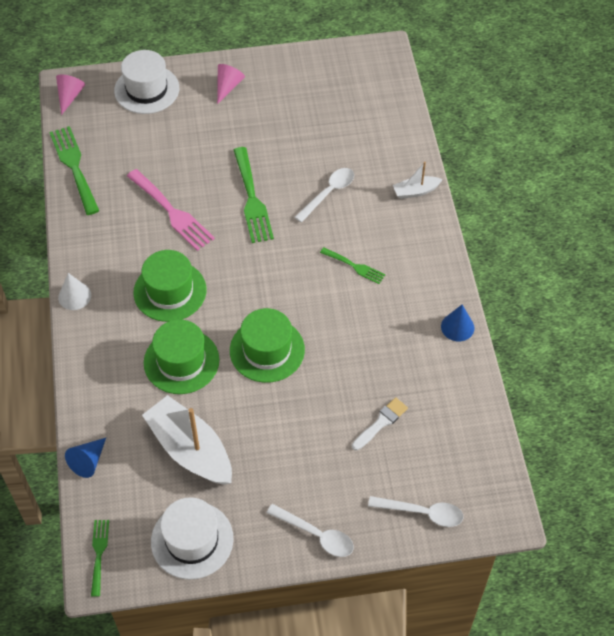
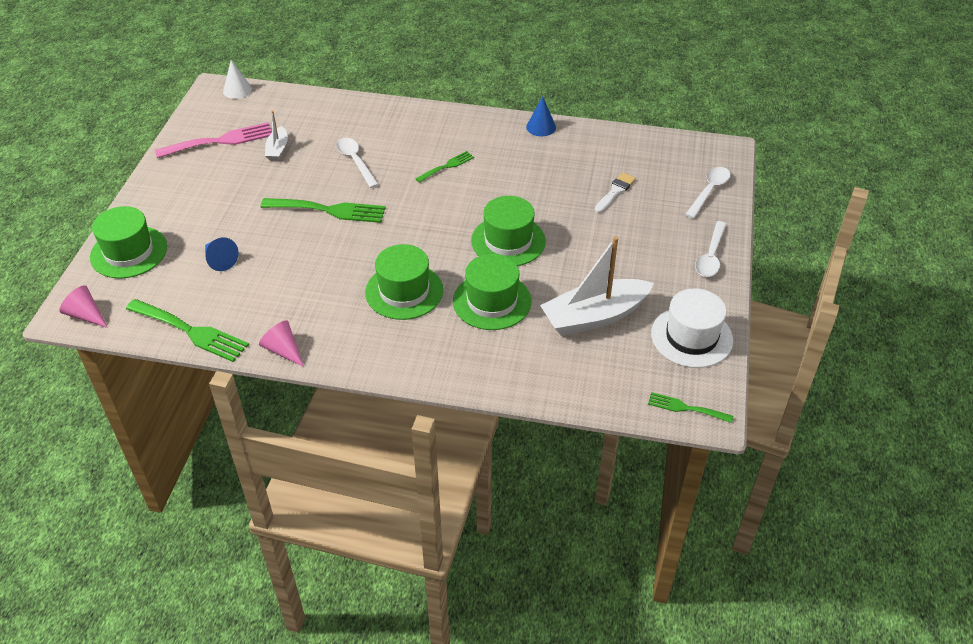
camera: 70 degrees left, 10 degrees down
green fork [49,126,99,215] -> green fork turned 150 degrees counterclockwise [126,299,249,362]
white cone [58,273,91,310] -> white cone moved to [223,60,252,99]
blue cone [65,438,106,478] -> blue cone moved to [205,237,239,271]
white hat [114,50,179,114] -> green hat [90,206,167,279]
pink fork [127,169,215,251] -> pink fork moved to [155,122,272,158]
pink cone [217,64,245,104] -> pink cone moved to [259,320,304,367]
white spoon [267,504,354,557] -> white spoon turned 150 degrees clockwise [695,221,727,277]
white brush [352,397,408,450] -> white brush turned 60 degrees clockwise [595,173,636,213]
white boat [393,162,443,199] -> white boat moved to [265,111,288,161]

